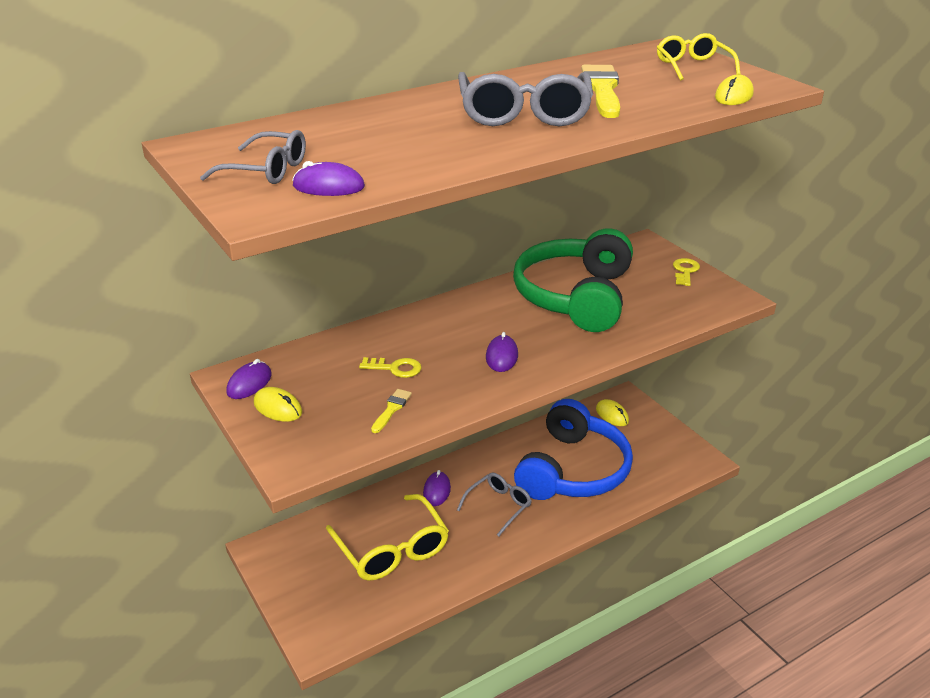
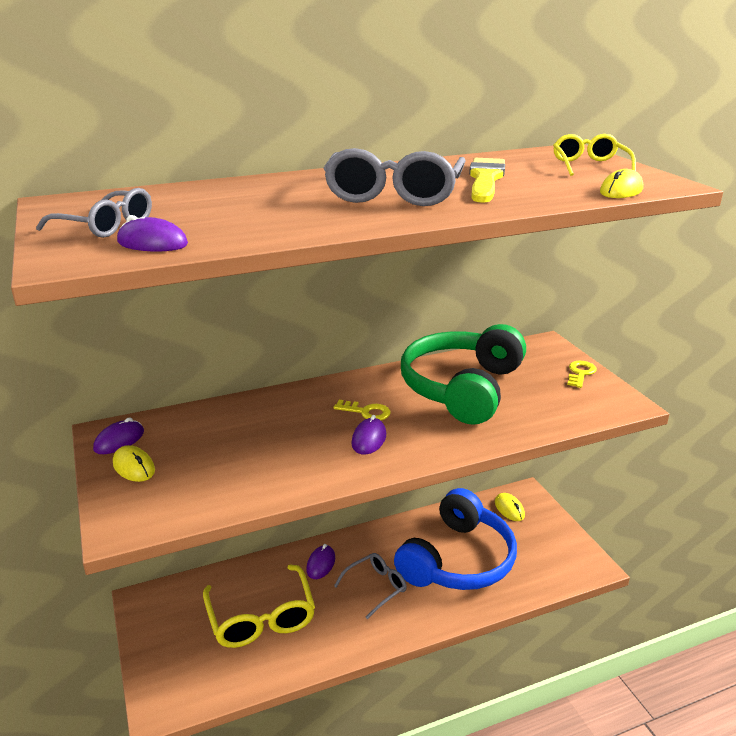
camera: 10 degrees right, 5 degrees down
yellow key [359,357,421,378] -> yellow key moved to [334,400,391,420]
yellow brush [371,389,412,433] -> none

